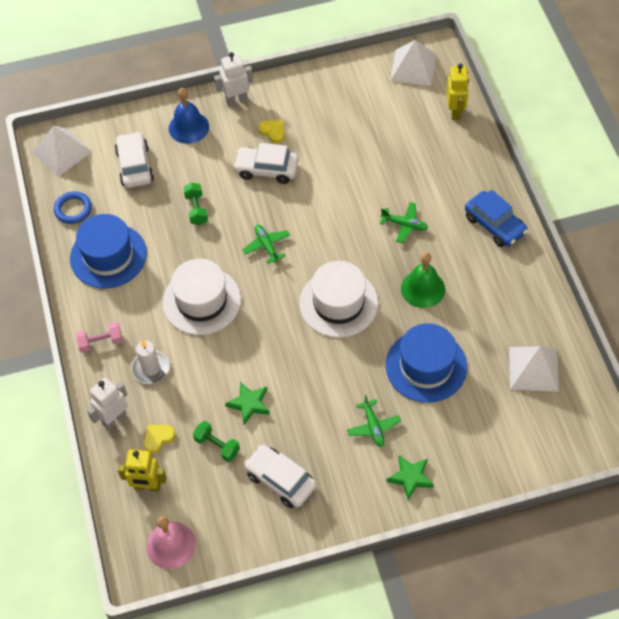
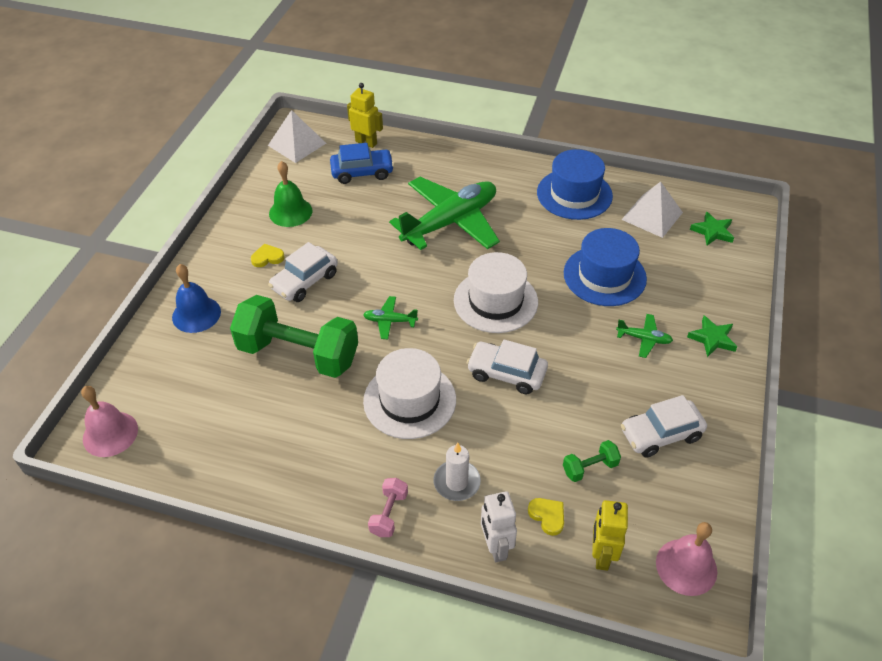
camera: 60 degrees left, 10 degrees down
white pyramid [32,126,92,176] -> pink bell [81,386,138,457]
blue ring [54,191,92,224] -> none
blue hat [70,214,147,289] -> blue hat moved to [537,149,613,220]
white car [115,131,154,188] -> white car moved to [467,339,548,395]
yellow robot [117,449,167,492] -> yellow robot turned 150 degrees clockwise [592,500,628,571]
yellow heart [144,425,175,453] -> yellow heart turned 150 degrees clockwise [528,498,564,536]
green dumbbell [183,183,208,225] -> green dumbbell [230,295,358,378], size x2.39
white robot [214,52,253,106] -> none
green star [225,382,270,425] -> green star moved to [690,212,734,246]
green plane [380,202,428,243] -> green plane [389,177,500,250], size x2.43
green bell [401,252,445,308] -> green bell moved to [269,161,312,227]
blue car [465,190,528,247] -> blue car moved to [330,143,394,184]

